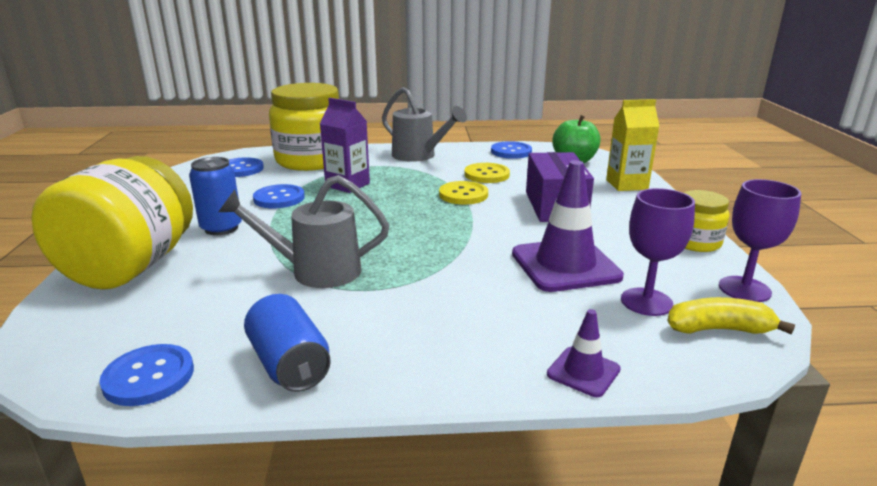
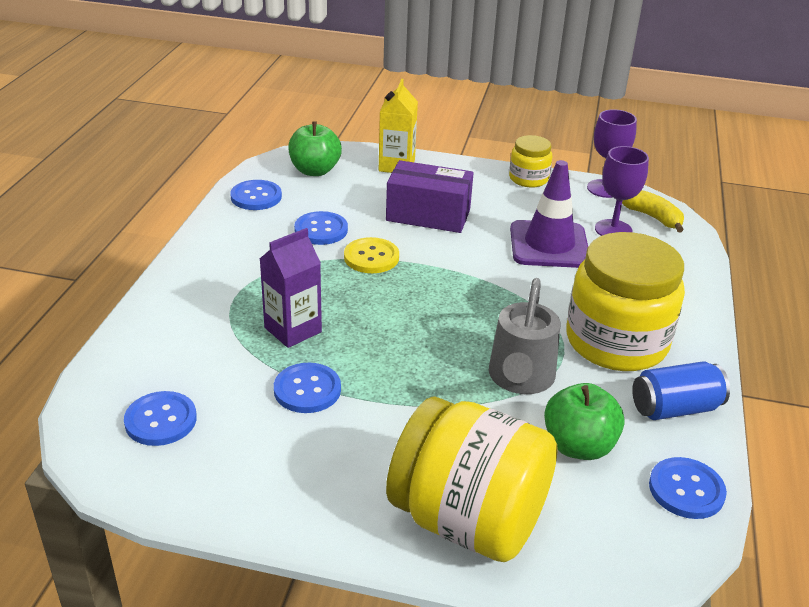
camera: 75 degrees left, 10 degrees up
blue can [189,157,242,235] -> none
yellow jar [269,83,339,171] -> yellow jar moved to [566,232,685,371]
grey watering can [382,87,467,162] -> none
yellow button [464,163,510,183] -> blue button [294,211,348,245]
purple traffic cone [547,309,621,397] -> none
yellow banana [667,297,795,334] -> yellow banana turned 120 degrees clockwise [622,190,684,232]
none -> green apple [544,383,625,460]

